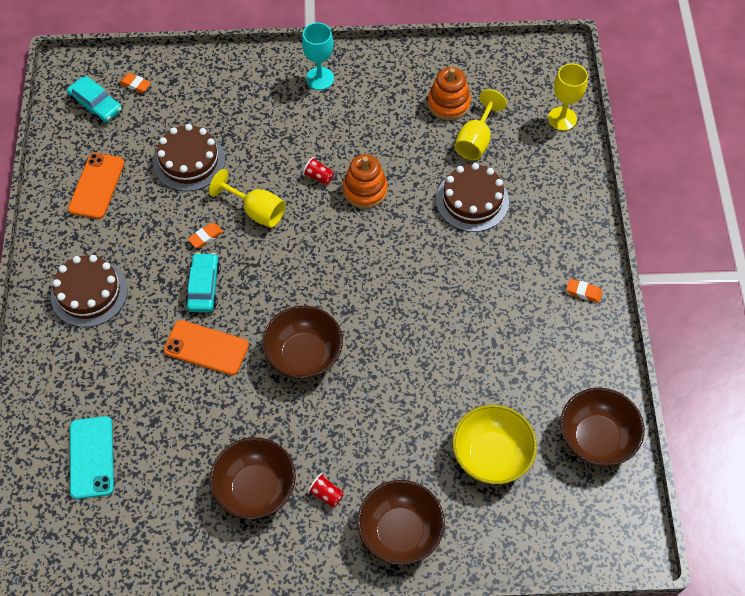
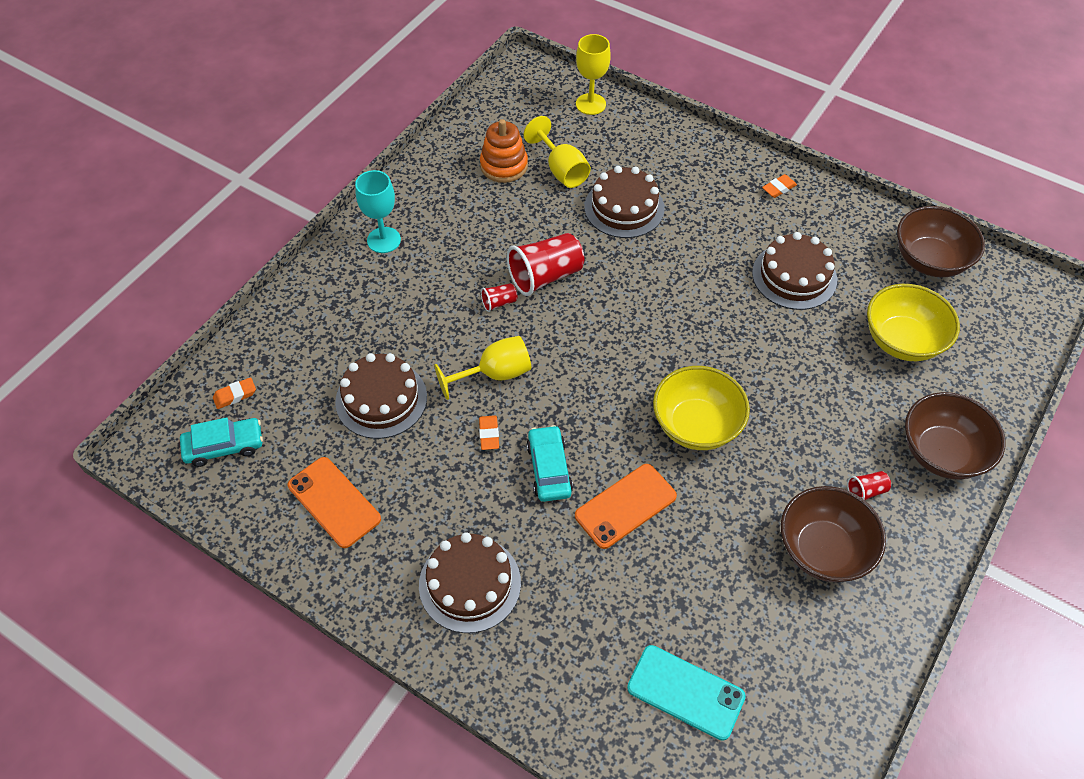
camera: 55 degrees left, 5 degrees down
turquoise car [185,253,221,312] -> turquoise car turned 45 degrees clockwise [526,425,573,502]
brown bowl [262,306,343,379] -> yellow bowl [653,366,750,450]
orange stacking toy [343,154,388,209] -> red cup [506,233,584,296]
none -> brown cake [752,232,837,310]

